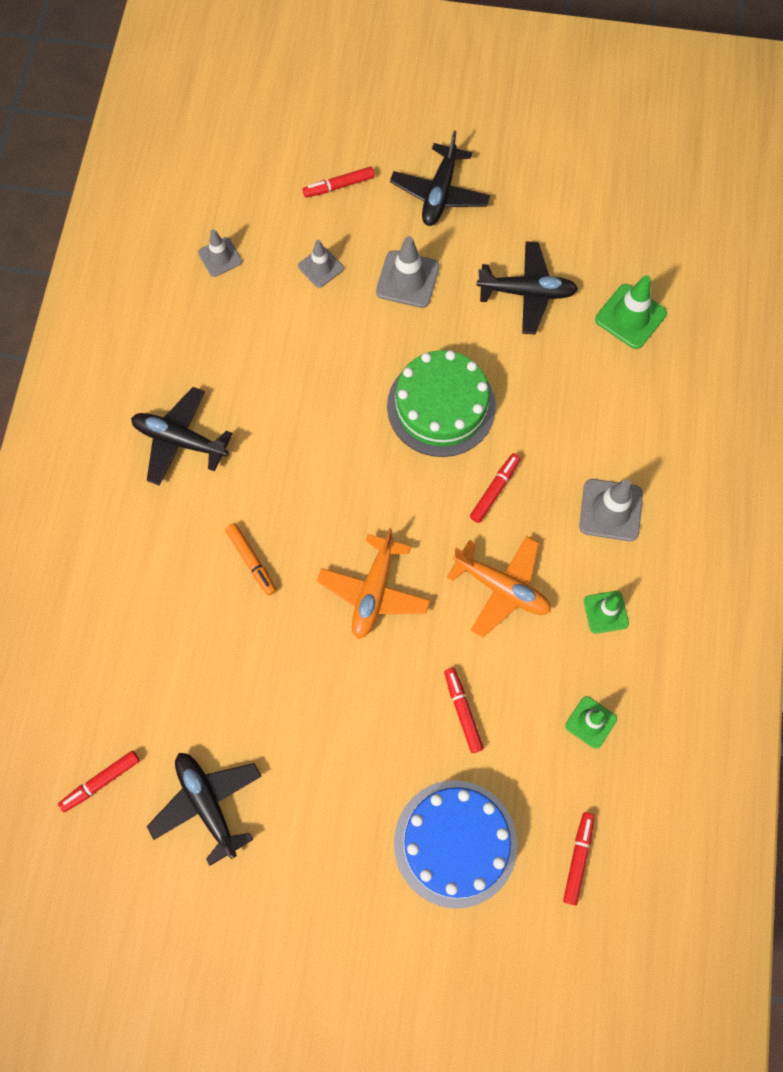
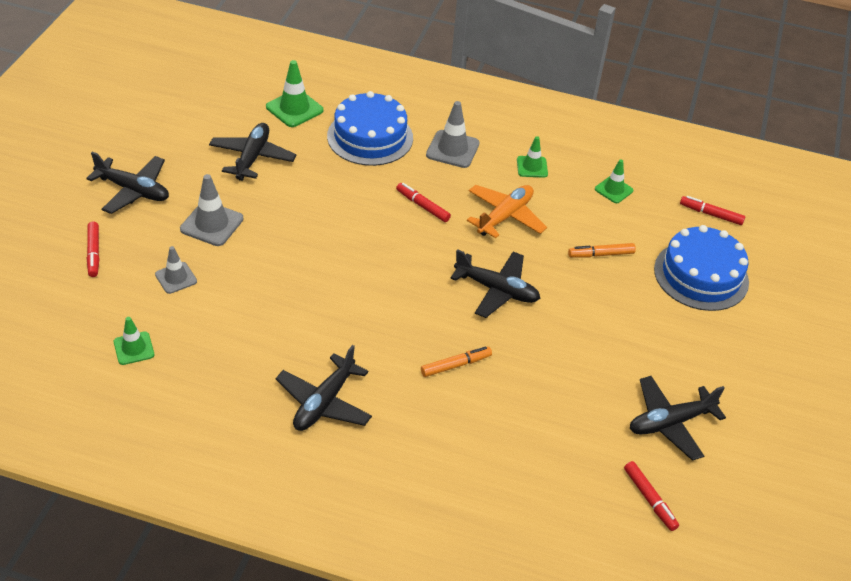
camera: 85 degrees left, 25 degrees down
grey traffic cone [198,229,242,277] -> green traffic cone [114,317,154,365]
orange plane [317,528,430,639] -> black plane [450,249,540,318]
green cake [387,350,496,457] -> none
red marker [444,668,484,753] -> orange marker [568,243,636,258]
none -> blue cake [327,91,413,166]

